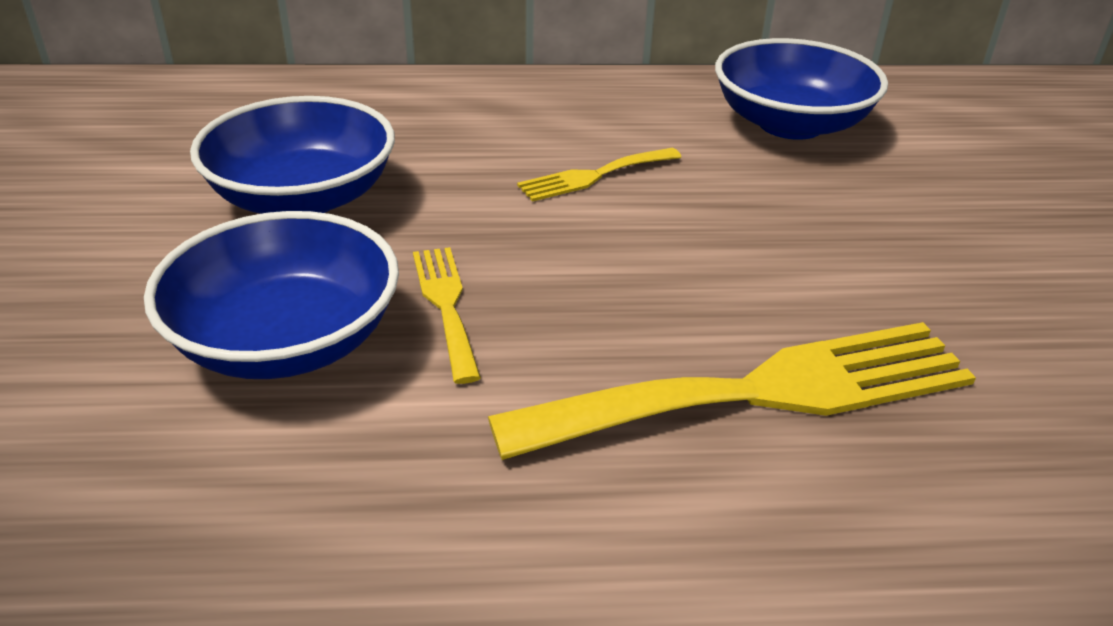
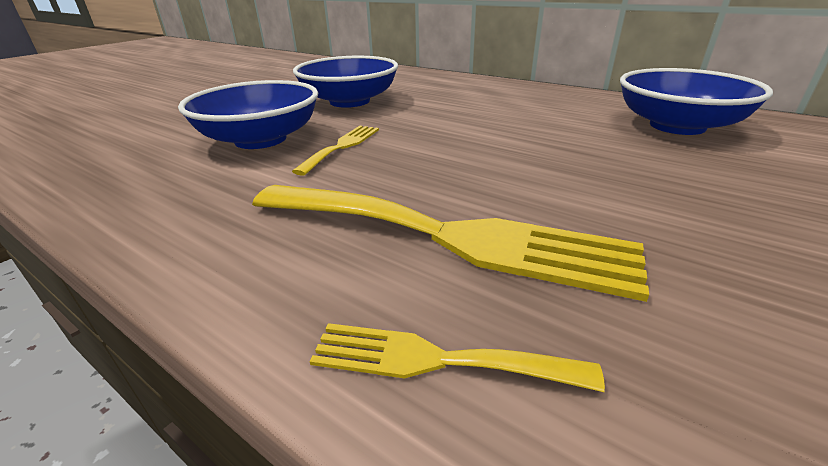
camera: 40 degrees right, 5 degrees down
yellow fork [517,148,681,202] -> yellow fork moved to [310,323,605,392]

